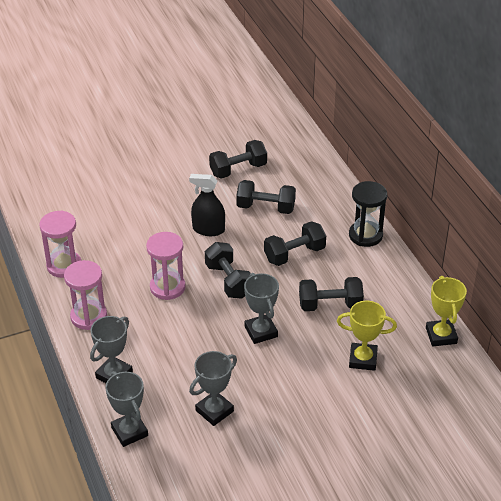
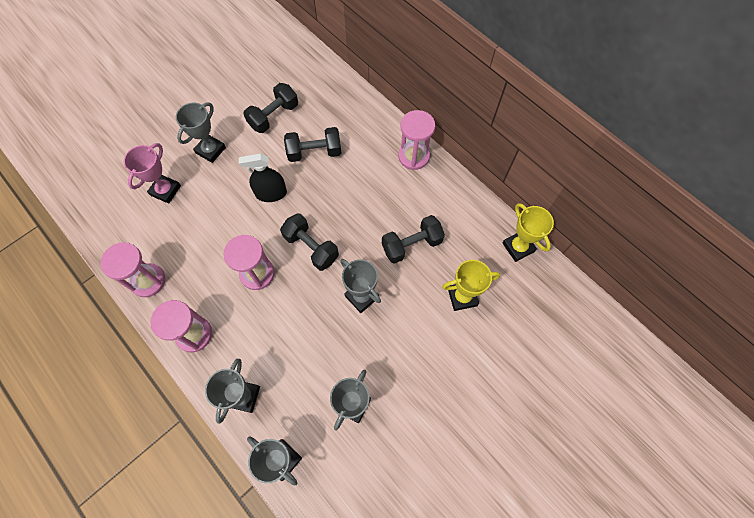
camera: 20 degrees left, 25 degrees up
black dumbbell [264,221,326,266] -> none
black hourglass [349,181,387,247] -> pink hourglass [398,110,435,170]
none -> pink trophy [124,143,181,204]
none -> grey trophy [176,102,226,163]

